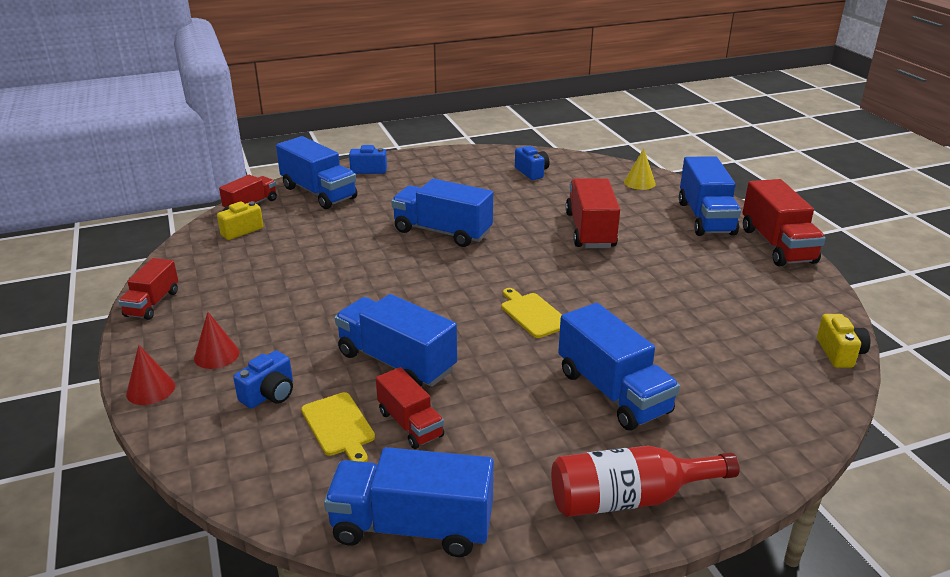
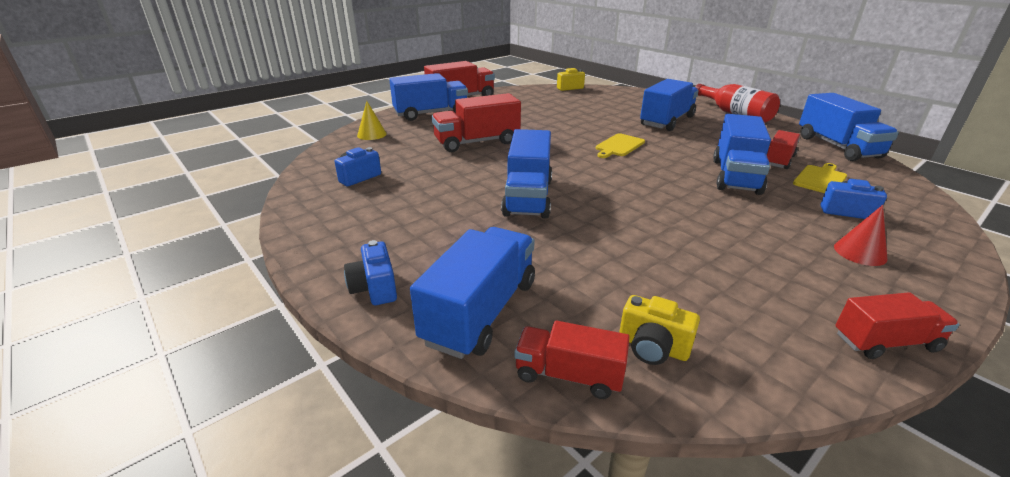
camera: 110 degrees left, 0 degrees up
red cone [126,345,175,405] -> none

